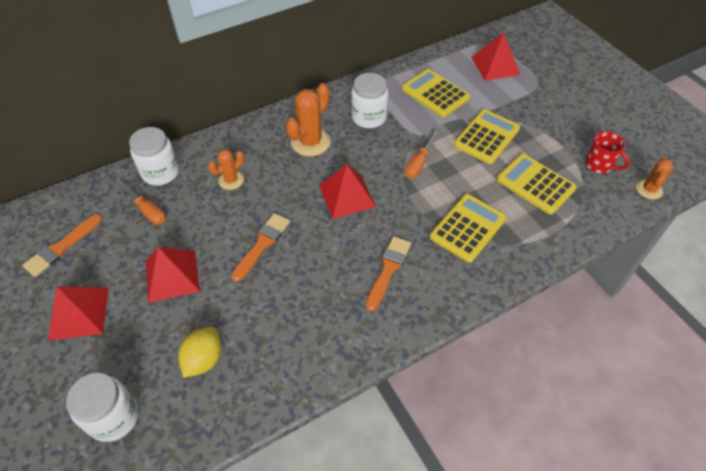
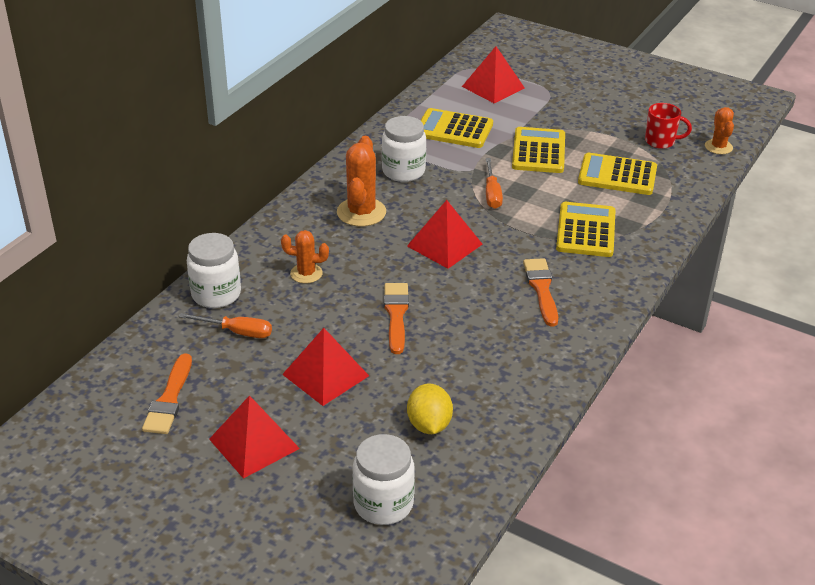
camera: 30 degrees left, 15 degrees down
orange cactus [208,149,244,190] -> orange cactus turned 75 degrees clockwise [281,230,329,283]

